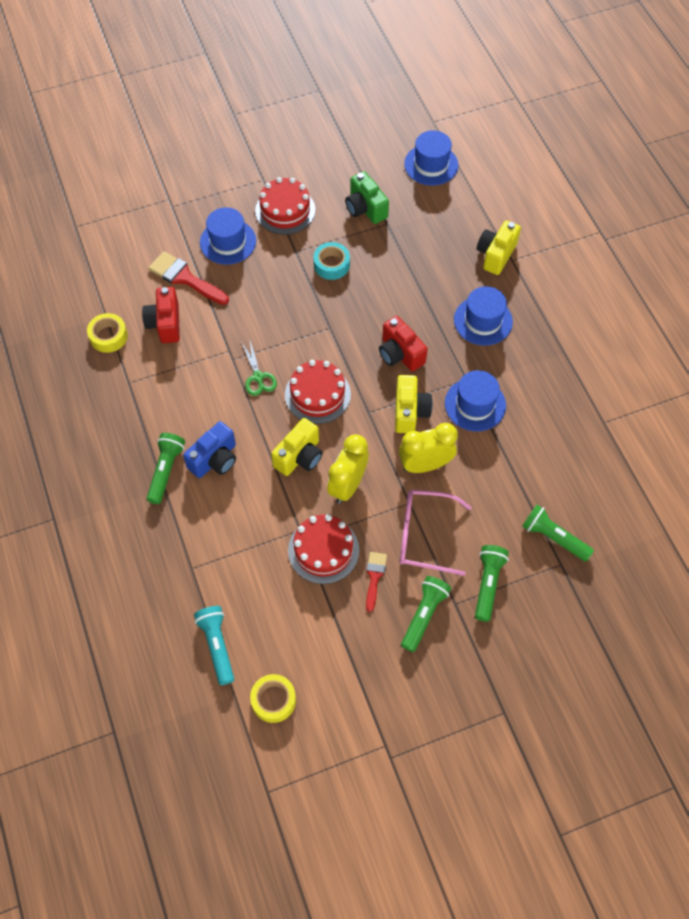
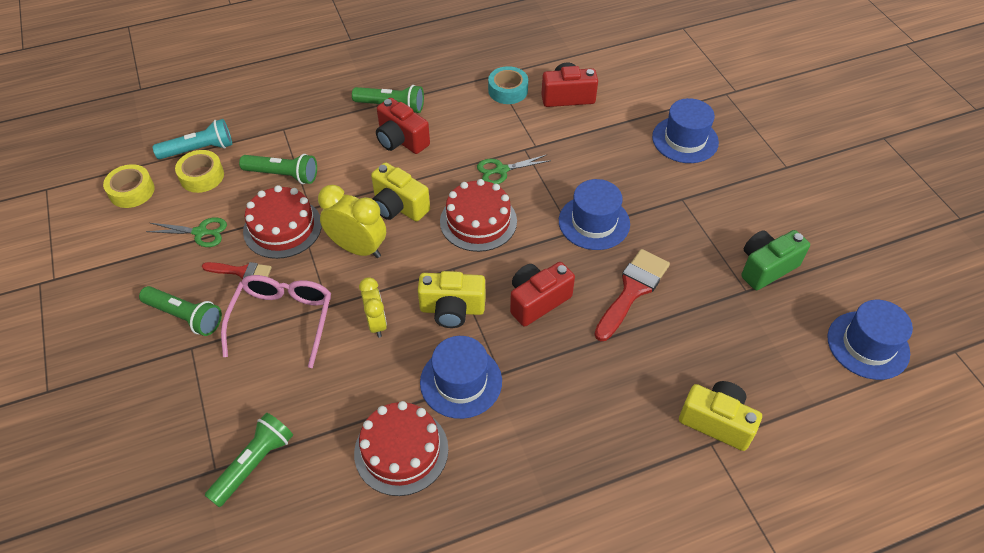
camera: 90 degrees right, 10 degrees down
yellow tape [87,313,128,353] -> yellow tape moved to [175,150,224,193]
red brush [149,251,229,305] -> red brush moved to [594,249,670,341]
blue camera [183,421,236,478] -> red camera [376,98,430,154]
red cake [255,177,315,235] -> red cake moved to [354,401,448,496]
turquoise tape [313,242,350,280] -> turquoise tape moved to [488,66,528,104]
yellow clock [399,423,458,473] -> yellow clock [359,277,387,338], size x0.65
blue hat [454,286,513,346] -> blue hat moved to [559,179,630,250]
green flashlight [475,545,509,622] -> green flashlight moved to [239,154,317,184]
none -> green scissors [146,217,227,247]

